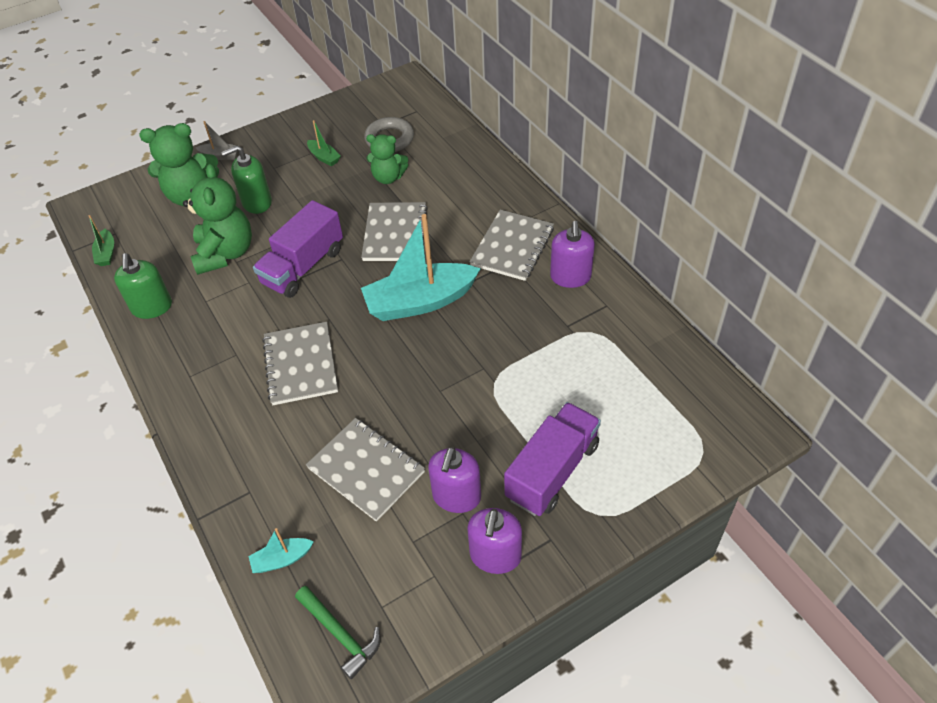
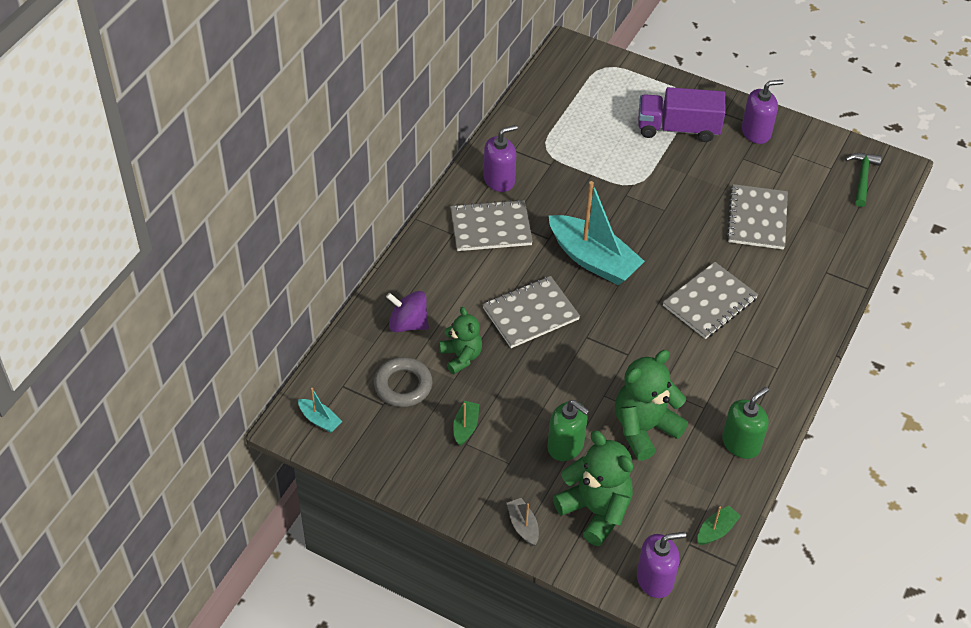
camera: 125 degrees left, 0 degrees up
turquoise boat [248,528,314,573] -> turquoise boat moved to [298,388,342,433]
purple truck [253,200,343,298] -> none
purple soap dispenser [428,447,481,513] -> purple soap dispenser moved to [637,532,686,598]
none -> purple spinning top [386,291,429,332]

